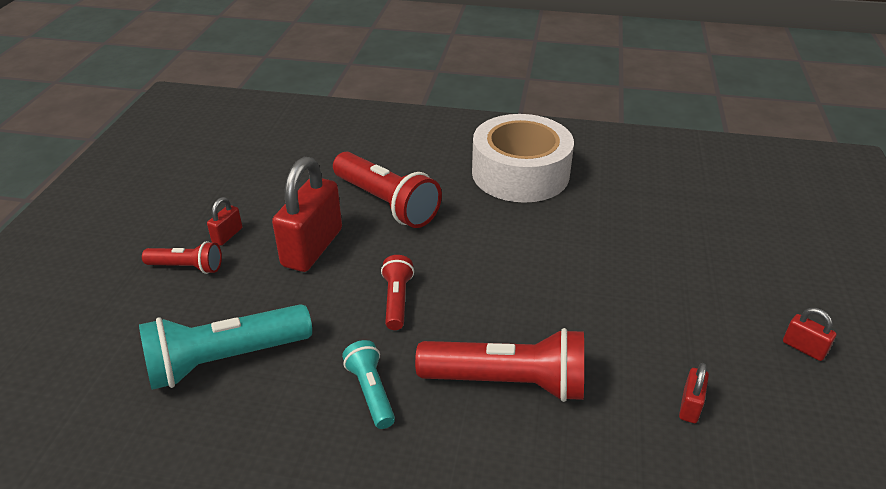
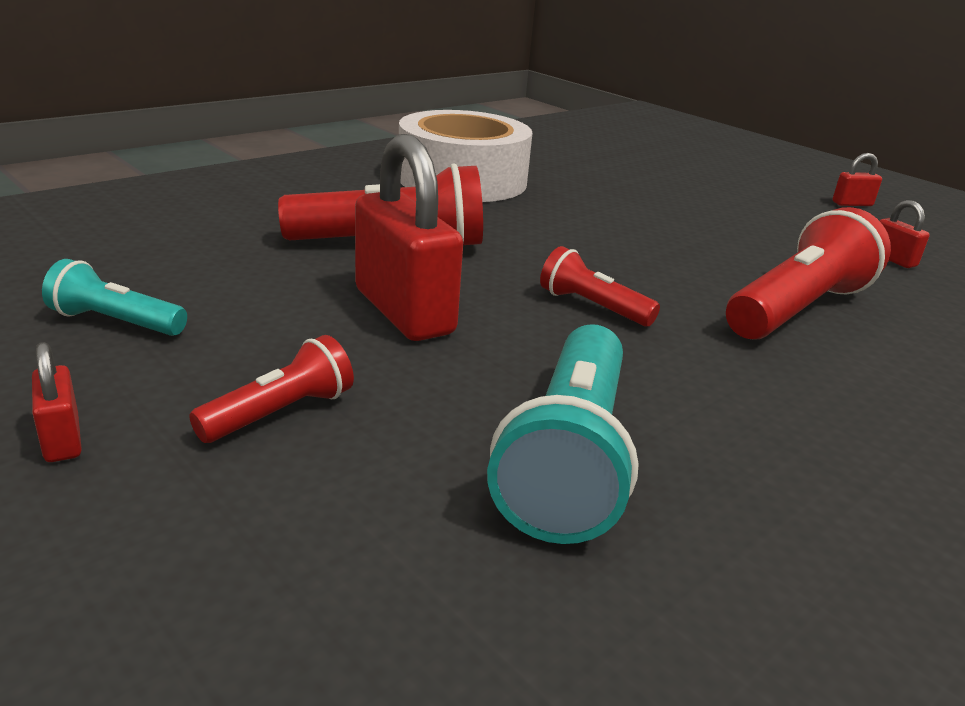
camera: 55 degrees left, 10 degrees down
red padlock [207,197,242,246] -> red padlock moved to [32,342,82,462]
turquoise flashlight [342,340,395,429] -> turquoise flashlight moved to [42,259,187,336]

